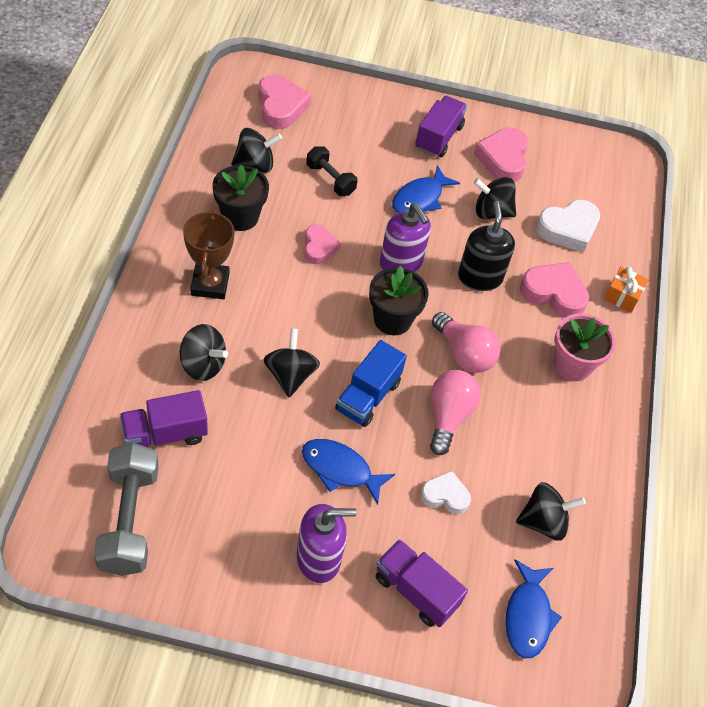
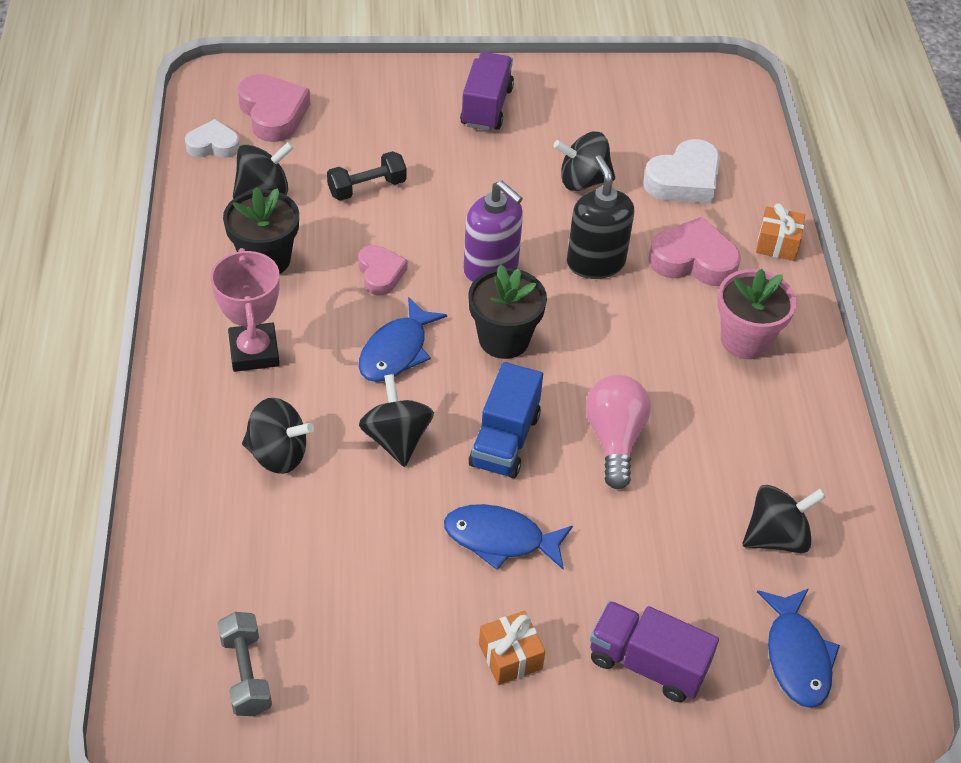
camera: 10 degrees left, 5 degrees down
grey dumbbell [94,443,159,576] -> grey dumbbell [217,612,272,716], size x0.59
purple truck [120,390,208,447] -> none
brown trophy [183,209,234,299] -> pink trophy [210,248,280,372]
purple soap dispenser [297,504,357,583] -> orange gift [479,611,545,685]
black dumbbell [306,146,358,196] -> black dumbbell turned 60 degrees counterclockwise [327,151,407,201]
blue fish [392,165,460,213] -> blue fish moved to [359,297,447,382]
white heart [420,471,471,514] -> white heart moved to [185,119,240,158]
pink light bulb [432,312,501,373] -> none
pink heart [474,128,528,182] -> none

